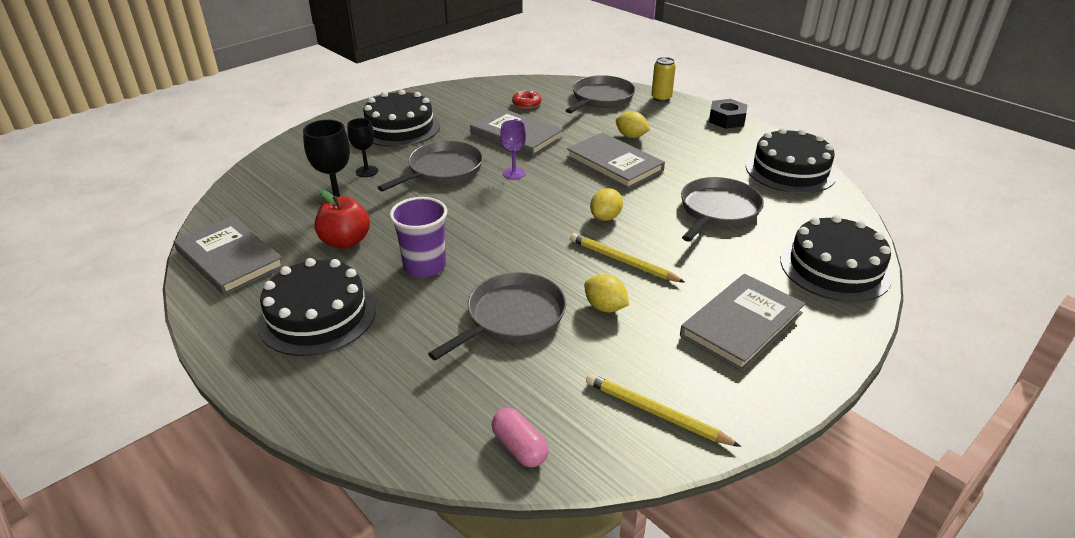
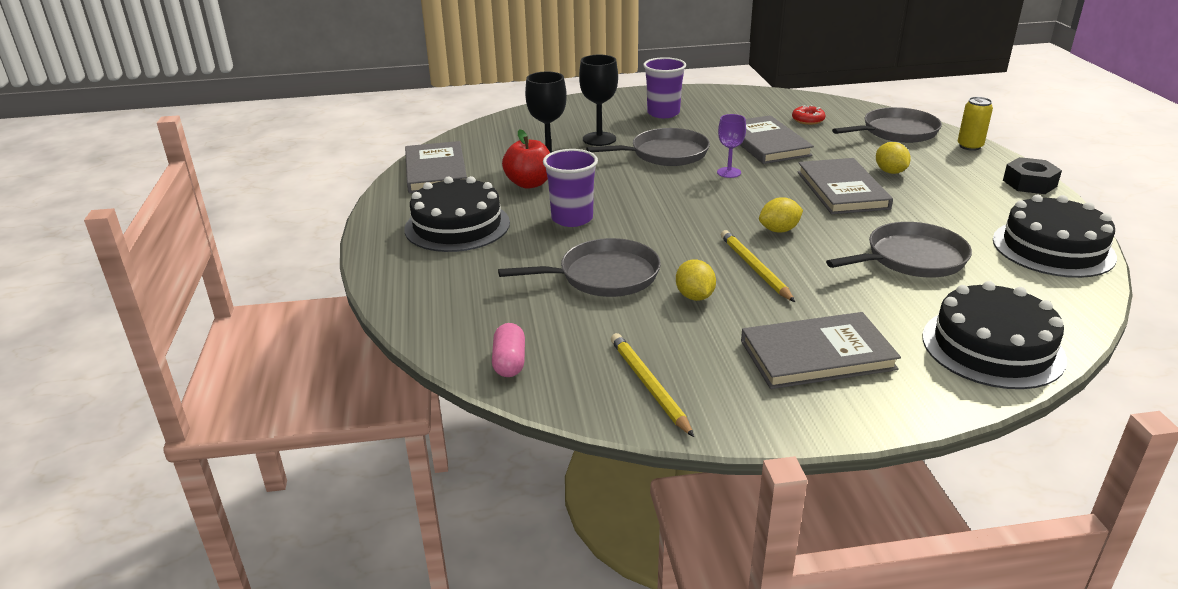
camera: 35 degrees right, 5 degrees down
black goblet [347,118,378,177] -> black goblet [579,55,618,146], size x1.54
black cake [363,89,440,147] -> purple cup [643,57,686,118]

